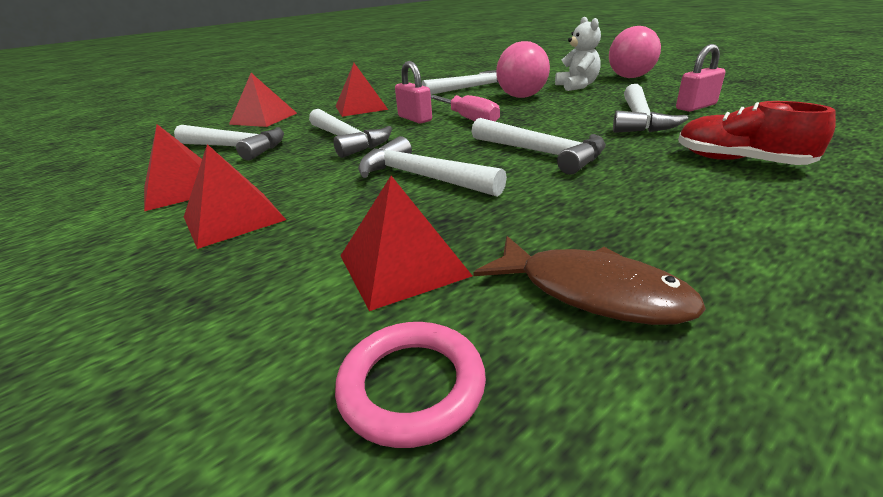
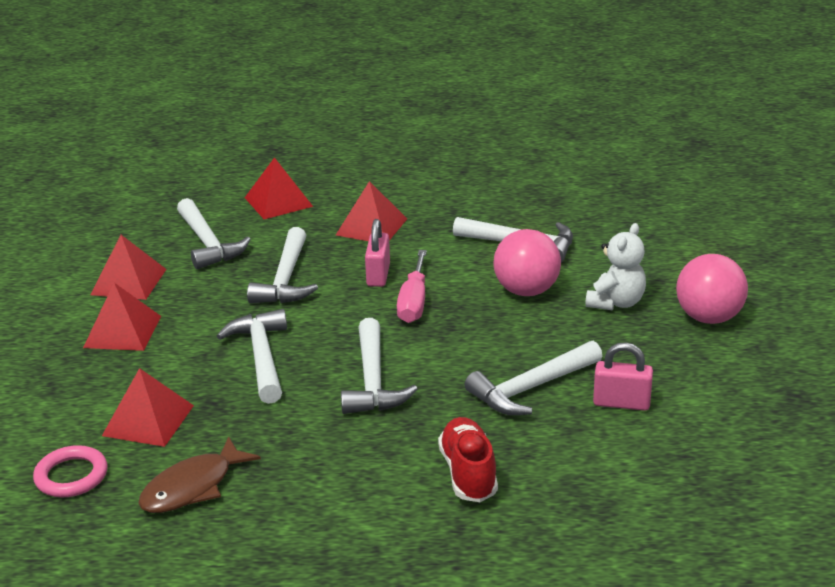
camera: 40 degrees right, 0 degrees up
brown fish [474,236,706,325] -> brown fish turned 60 degrees clockwise [138,436,261,513]

